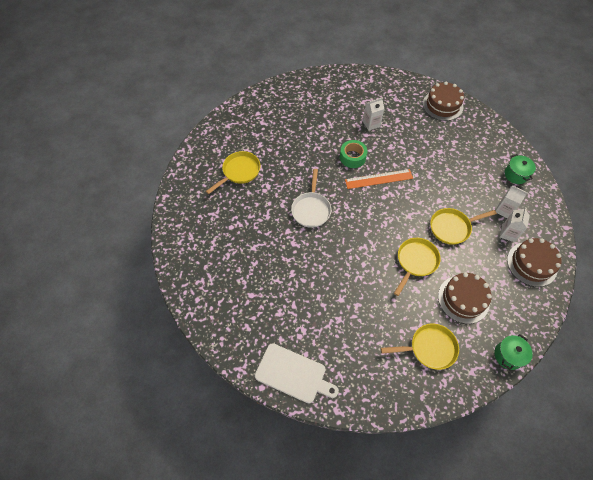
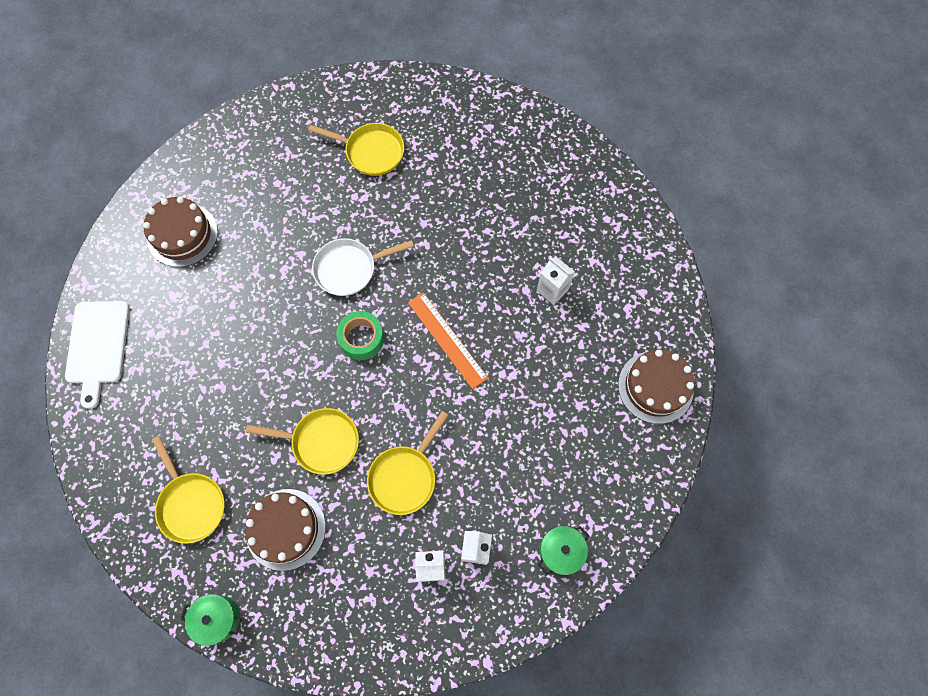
camera: 65 degrees right, 10 degrees up
green tape [340,140,368,168] -> green tape moved to [336,311,384,360]
yellow pan [430,208,497,245] -> yellow pan turned 105 degrees counterclockwise [367,411,448,515]
brown cake [507,238,562,287] -> brown cake moved to [143,197,218,267]

